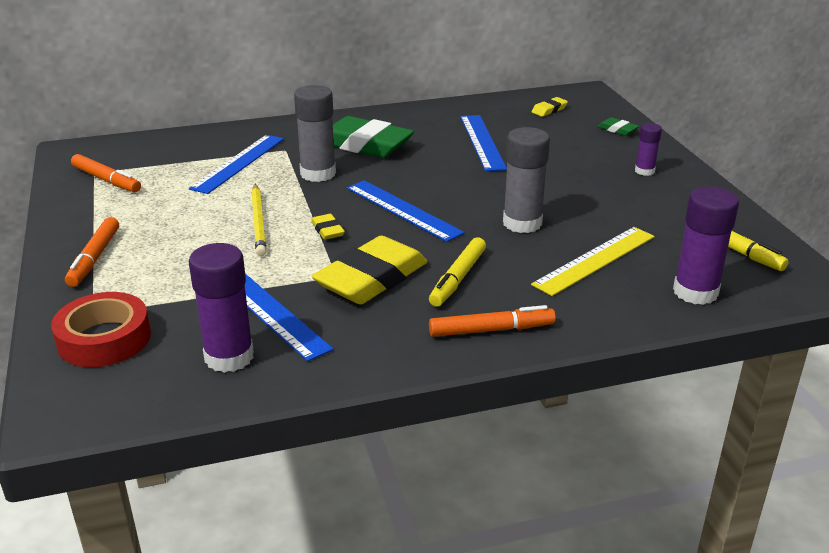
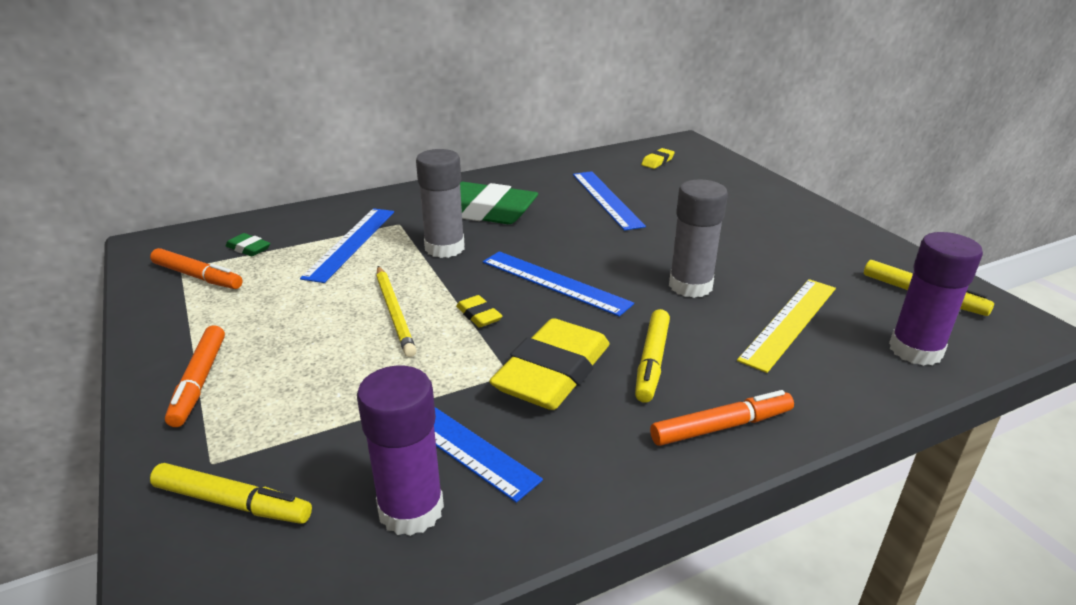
camera: 10 degrees left, 0 degrees up
red tape [51,292,151,367] -> yellow marker [150,463,312,524]
green eraser [597,117,639,136] -> green eraser moved to [226,233,271,256]
purple glue stick [635,123,662,176] -> none

